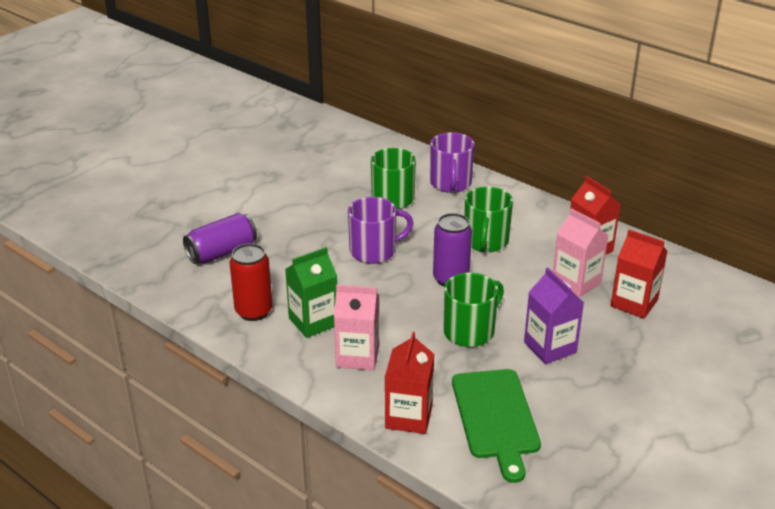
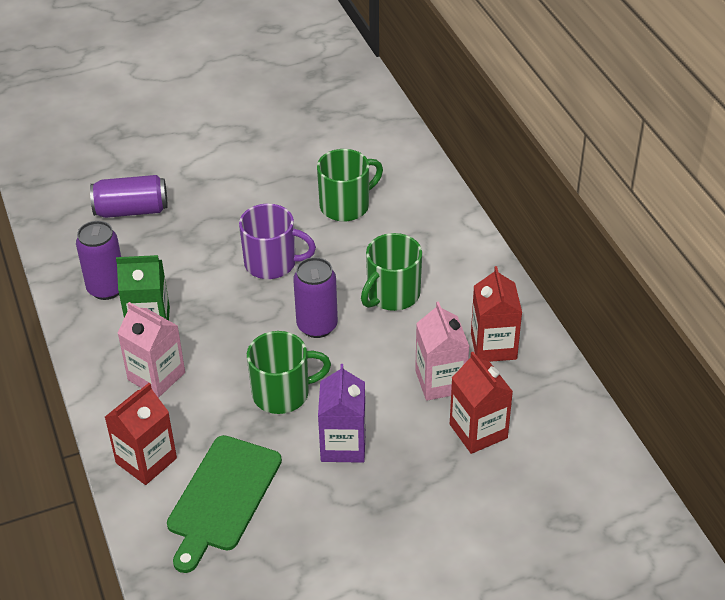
camera: 30 degrees right, 10 degrees up
red can [230,243,273,321] -> purple can [76,221,121,300]
purple mug [430,132,475,193] -> none

